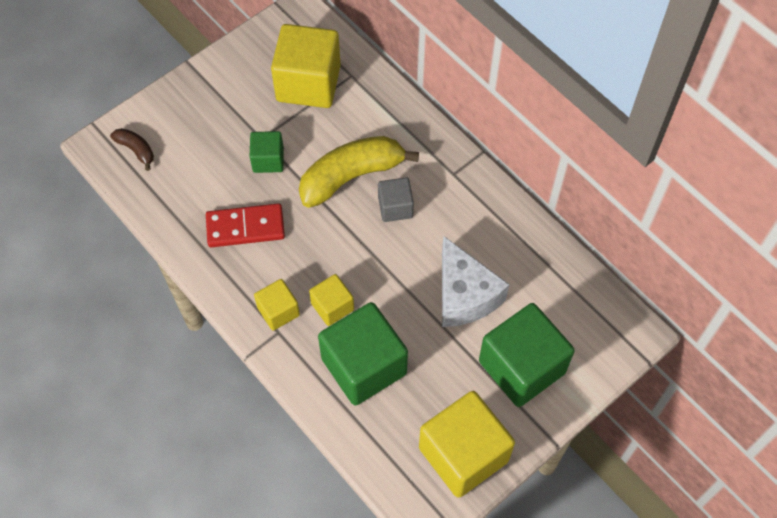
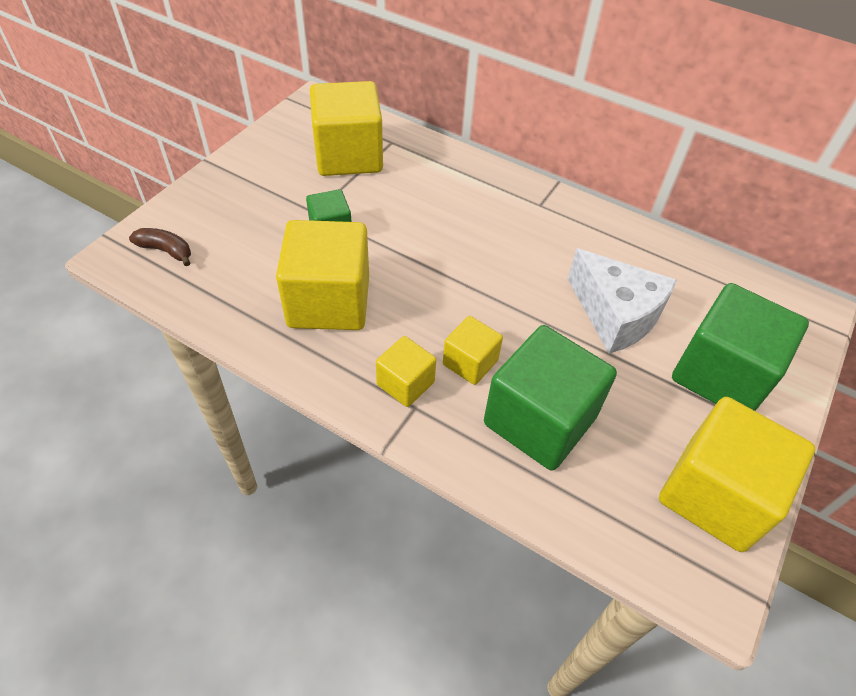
camera: 20 degrees left, 10 degrees down
red domino [206,203,285,247] -> yellow cube [276,220,369,330]
yellow banana [299,136,419,208] -> none
grey cube [378,177,414,222] -> none

